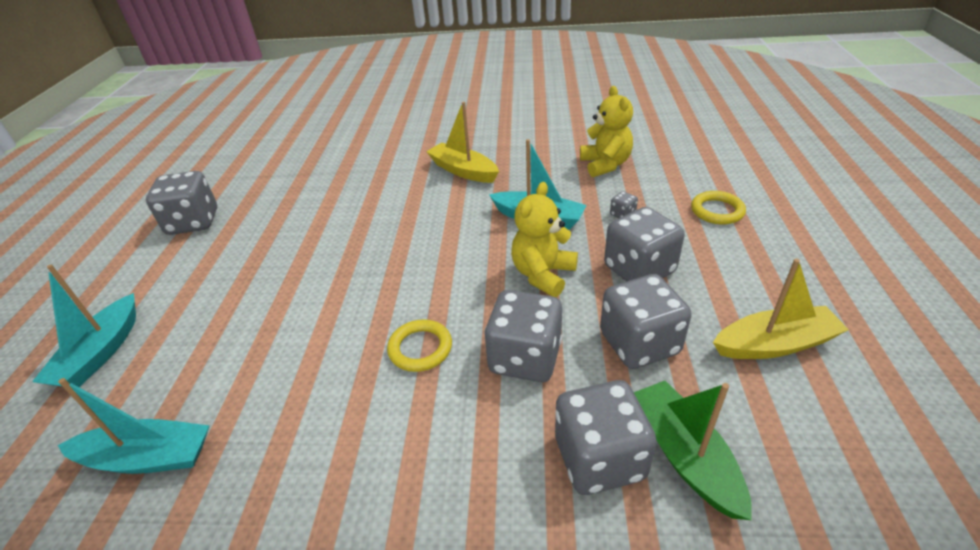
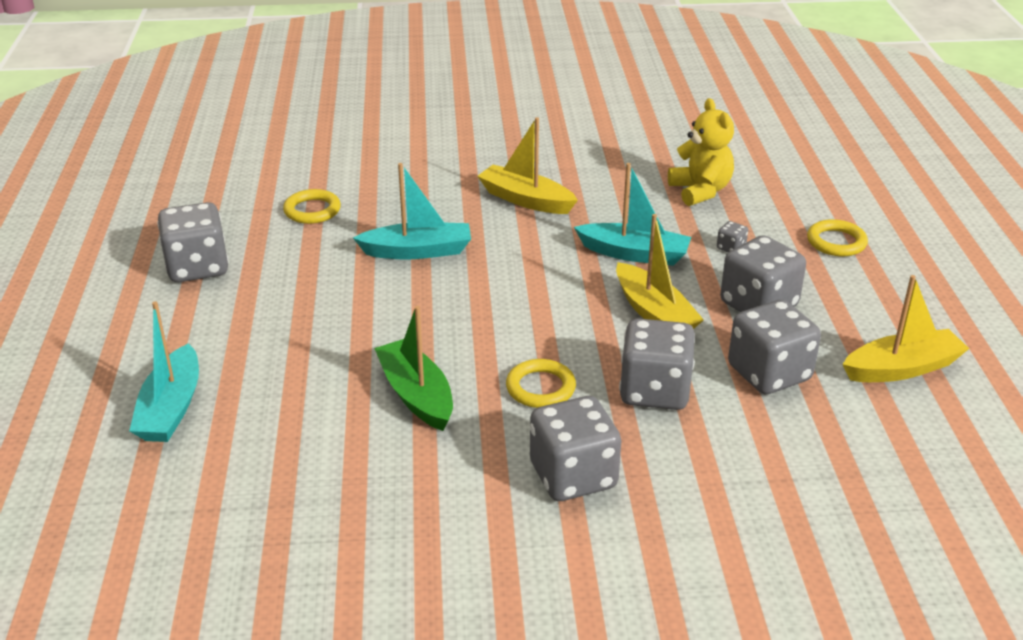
camera: 10 degrees left, 5 degrees down
turquoise boat [58,378,210,474] -> turquoise boat moved to [353,163,471,259]
yellow teddy bear [511,182,578,297] -> yellow boat [616,214,704,329]
grey dice [555,380,657,495] -> grey dice moved to [530,396,621,501]
green boat [634,381,752,520] -> green boat moved to [374,306,453,431]
none -> yellow ring [283,189,341,224]

